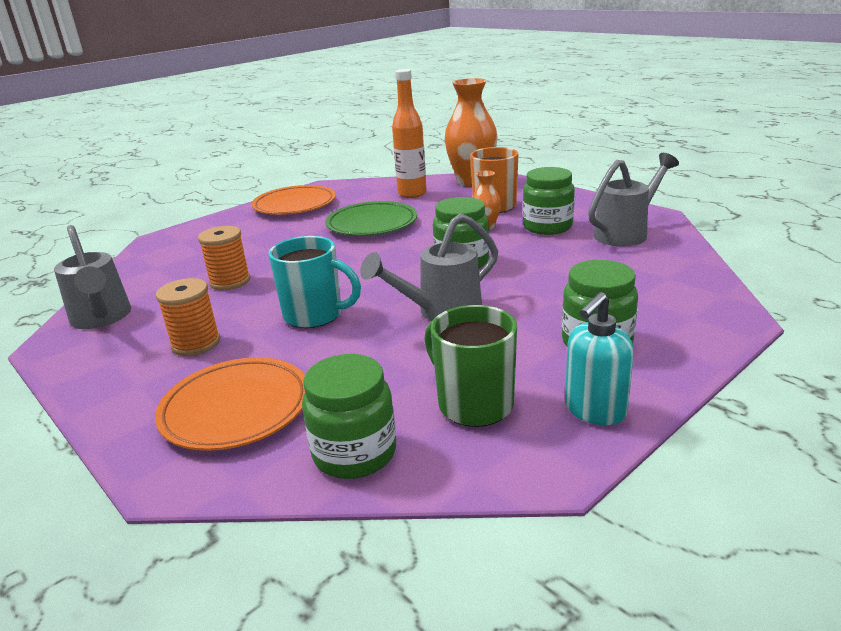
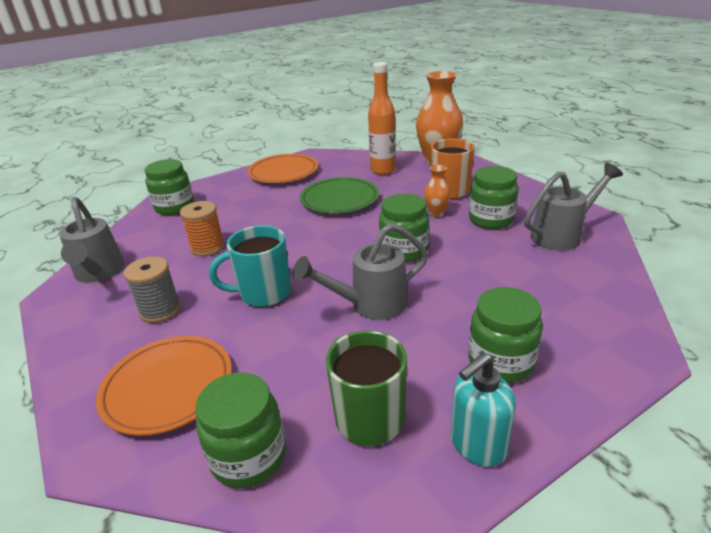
camera: 10 degrees right, 5 degrees up
orange spool [156,278,220,356] -> grey spool [124,256,181,323]
turquoise mug [269,236,361,328] -> turquoise mug turned 135 degrees clockwise [209,225,291,307]
none -> green jar [145,159,194,215]

